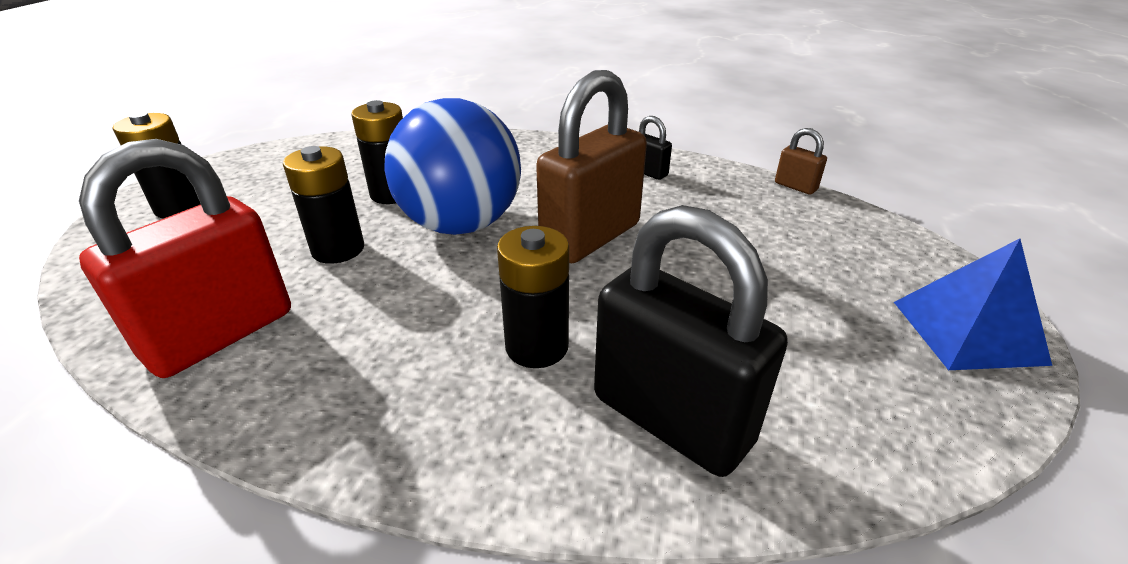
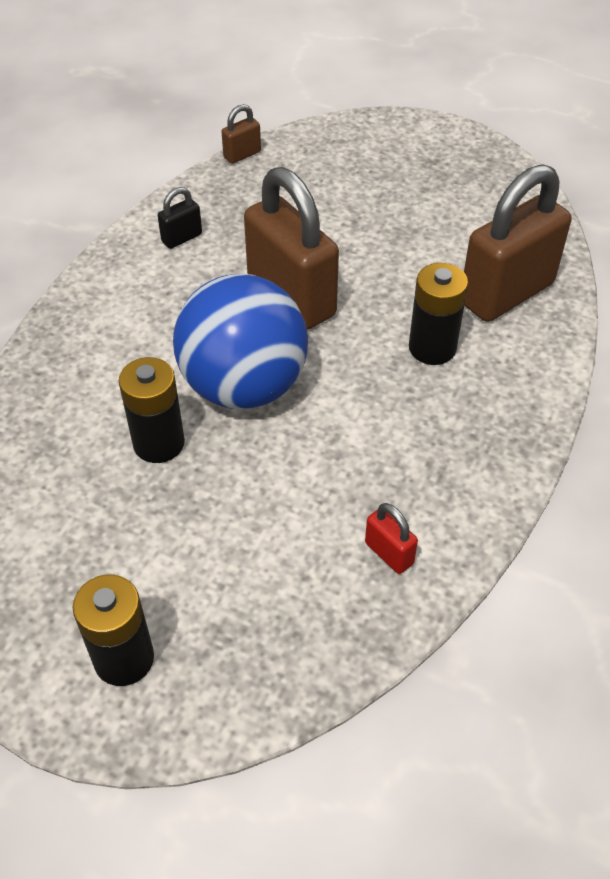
camera: 80 degrees left, 15 degrees up
red padlock [79,139,291,378] -> red padlock [365,503,418,574], size x0.43
black battery [283,146,364,264] -> none
black padlock [594,205,788,477] -> brown padlock [464,164,571,322]
blue pyramid [894,238,1052,370] -> none

